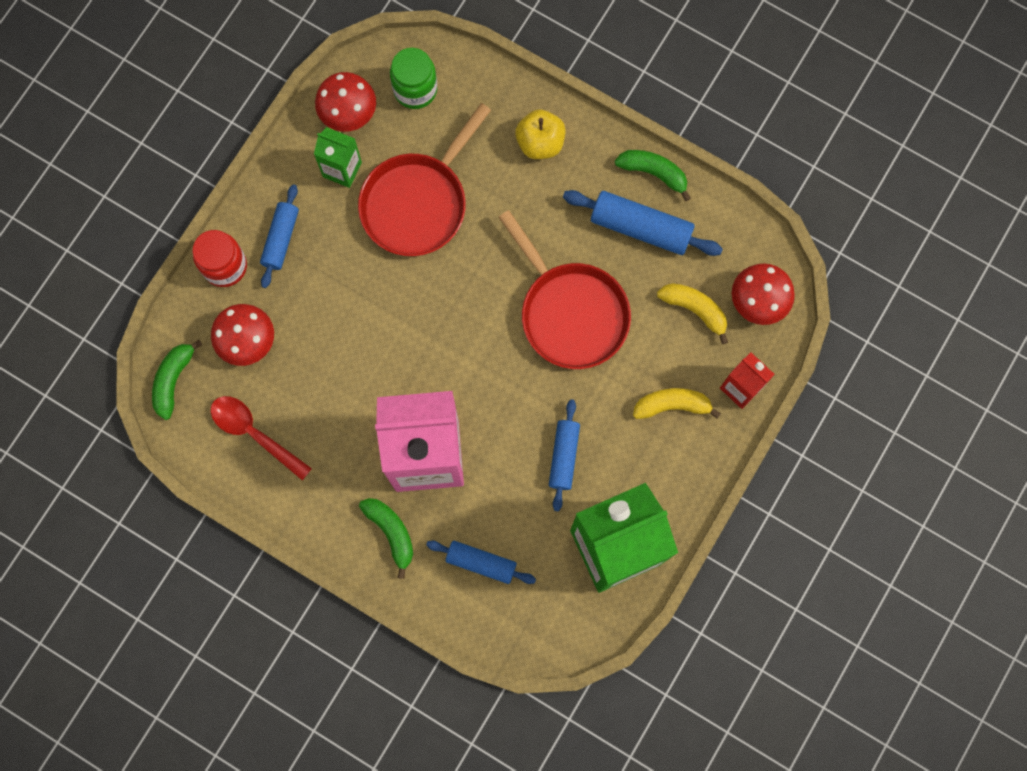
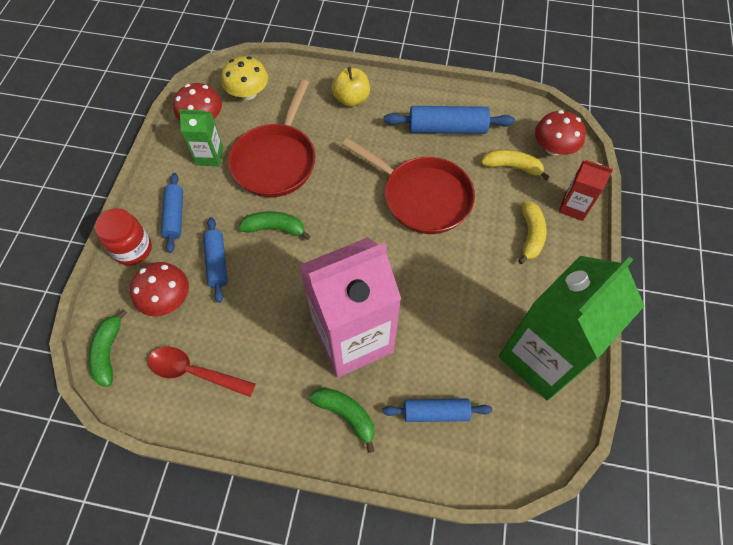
camera: 20 degrees left, 15 degrees down
green jar [390,48,437,109] -> yellow mushroom [221,56,268,100]
blue rolling pin [549,399,580,511] -> blue rolling pin moved to [203,217,228,303]
green banana [615,150,691,201] -> green banana moved to [238,211,311,240]
yellow banana [633,388,721,419] -> yellow banana turned 120 degrees clockwise [518,201,546,264]

